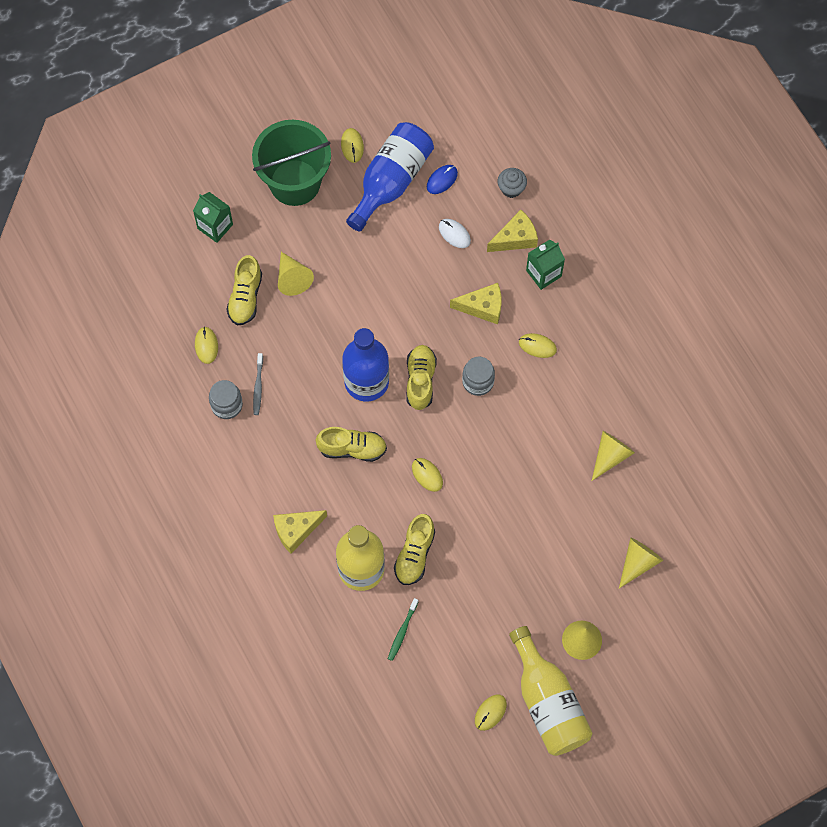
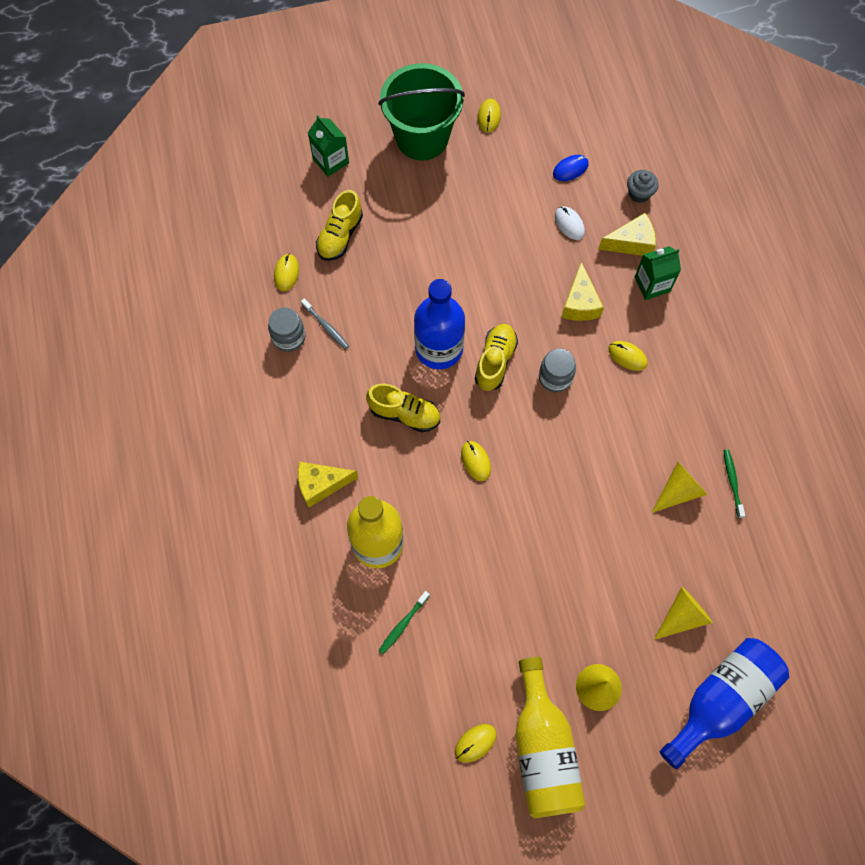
camera: 15 degrees right, 0 degrees up
grey toothbrush [253,353,263,415] -> grey toothbrush turned 60 degrees counterclockwise [301,298,349,349]
yellow cone [278,252,314,296] -> none
blue bottle [346,122,434,232] -> blue bottle moved to [660,638,789,769]
yellow shoe [394,514,435,585] -> none
yellow cheese [450,283,502,325] -> yellow cheese turned 75 degrees clockwise [561,262,604,321]
none -> green toothbrush [723,449,745,518]

